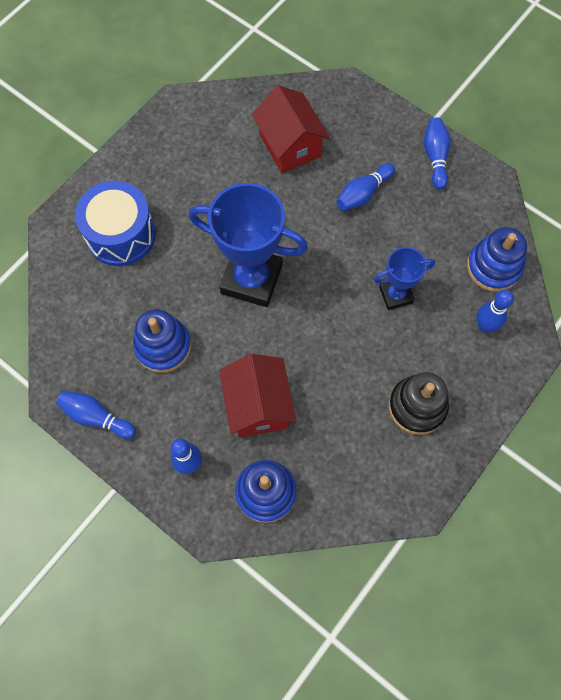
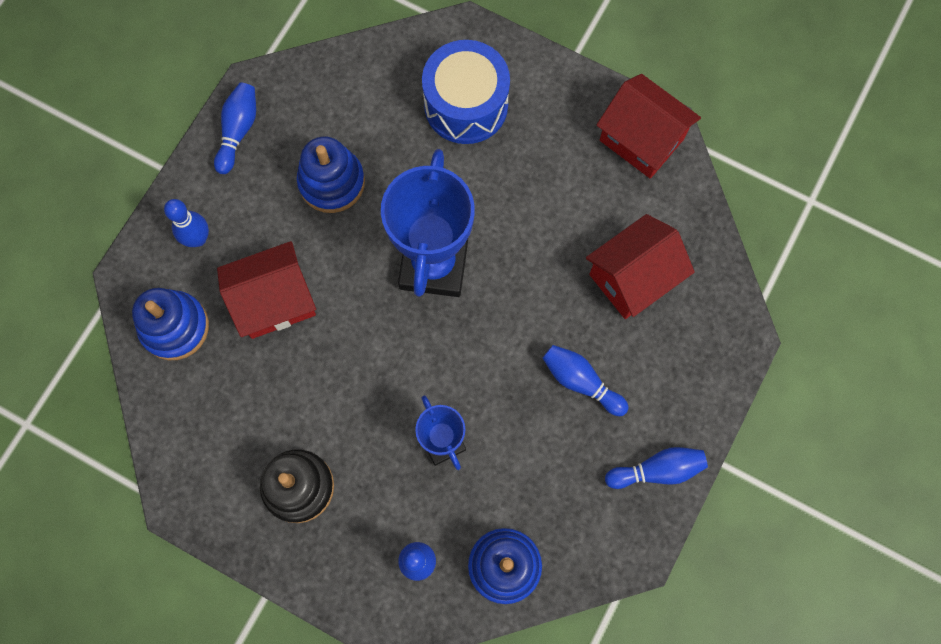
camera: 80 degrees right, 5 degrees up
none -> red house [597,74,701,179]

